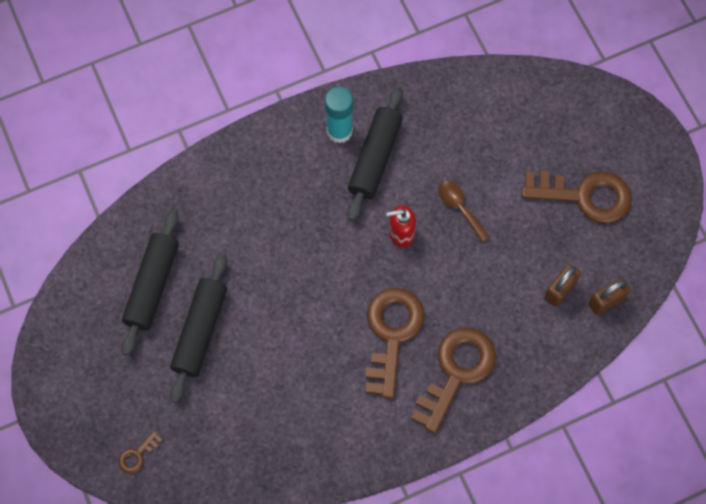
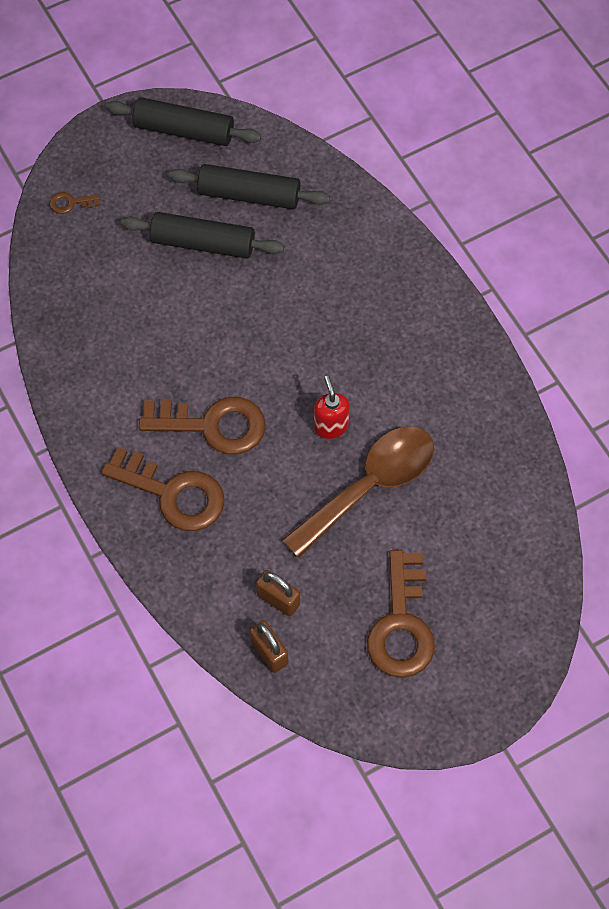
camera: 85 degrees right, 5 degrees down
brown key [119,431,162,474] -> brown key turned 45 degrees counterclockwise [49,192,100,214]
turquoise glue stick [325,87,353,143] -> none
black rolling pin [347,87,403,221] -> black rolling pin moved to [106,97,262,146]
brown spoon [438,181,490,242] -> brown spoon [282,426,434,558], size x2.14

